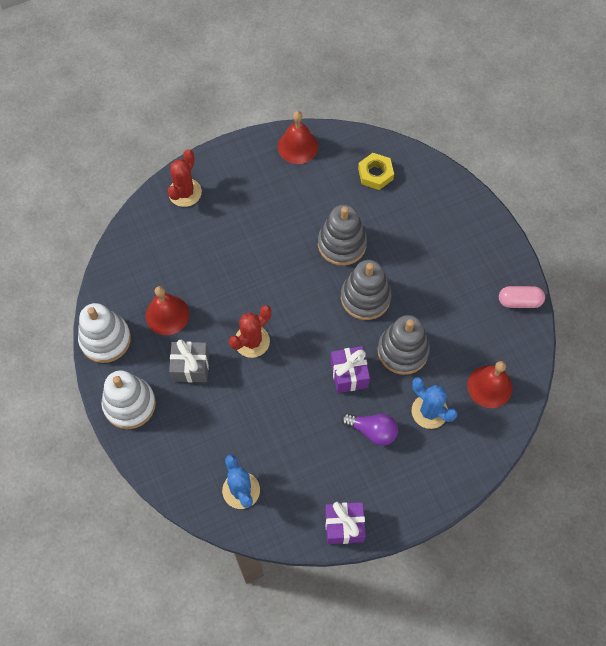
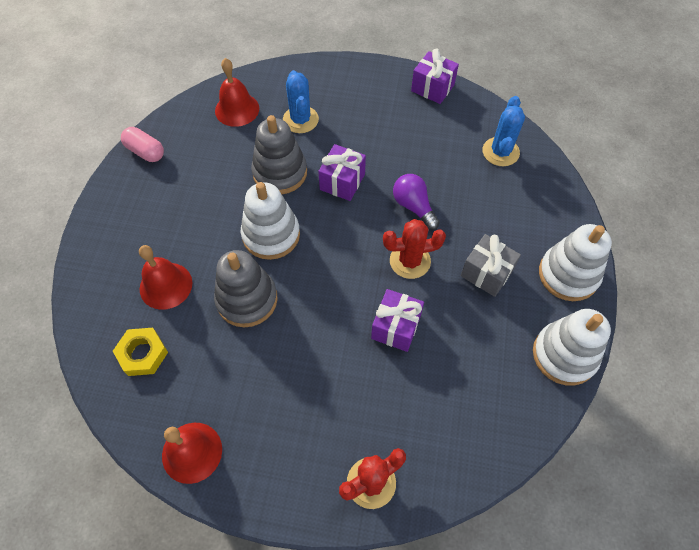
camera: 145 degrees left, 5 degrees down
red bell [146,286,189,335] -> red bell moved to [139,245,192,310]
grey stacking toy [341,260,391,320] -> white stacking toy [241,182,300,260]
purple light bulb [341,413,398,446] -> purple light bulb moved to [393,174,440,230]
none -> purple gift [371,289,424,352]

